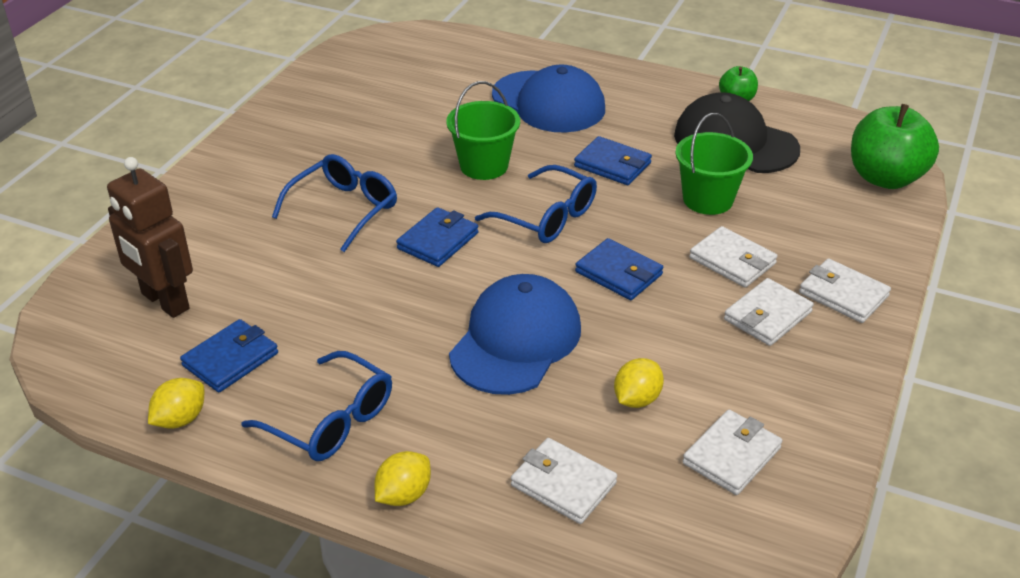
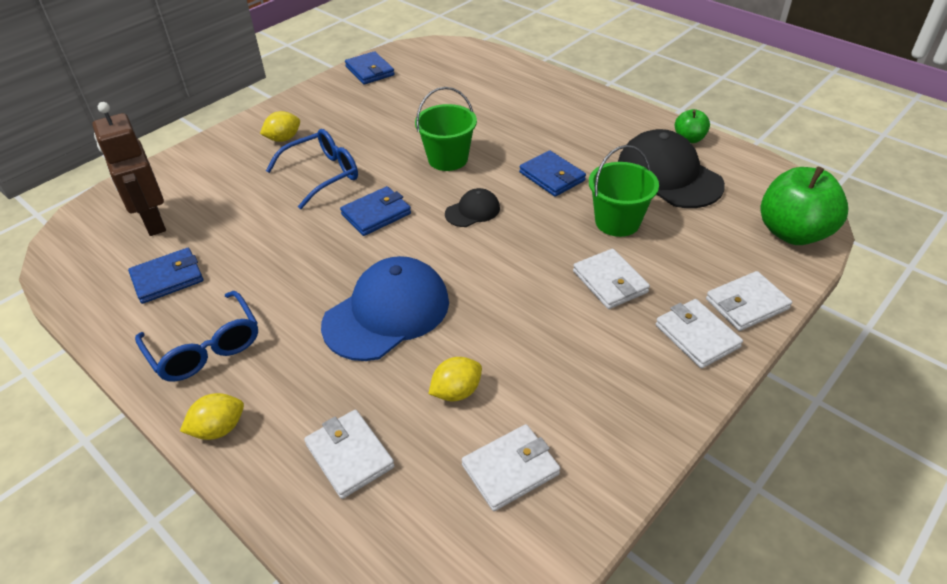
camera: 20 degrees right, 5 degrees up
yellow lemon [148,378,204,429] -> yellow lemon moved to [260,111,300,142]
blue glasses [475,165,597,243] -> black cap [445,188,500,227]
blue cap [492,65,605,133] -> none
blue wallet [575,238,664,300] -> blue wallet moved to [345,51,395,84]
white wallet [724,278,814,346] -> white wallet moved to [706,271,792,331]

